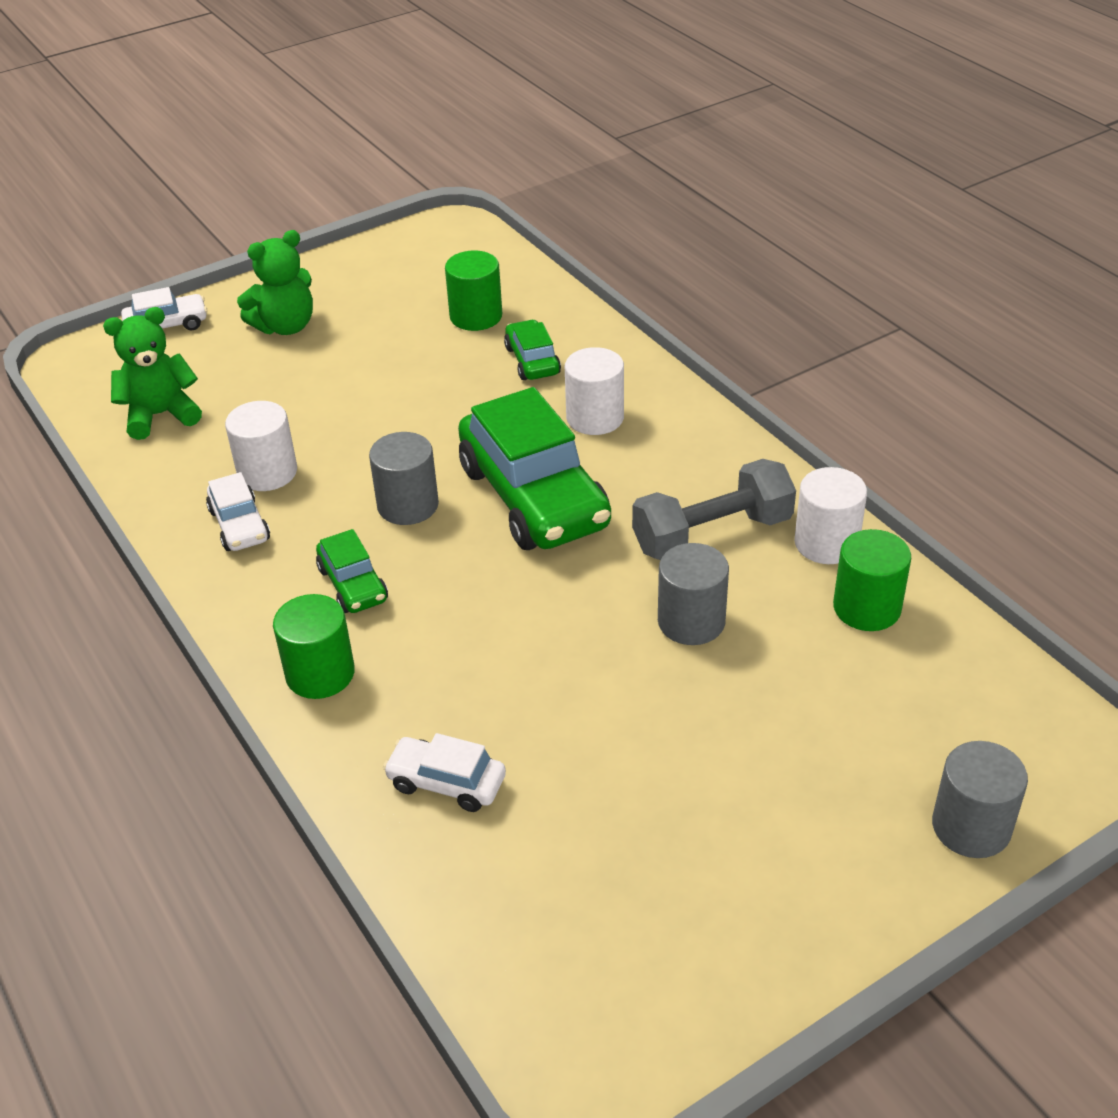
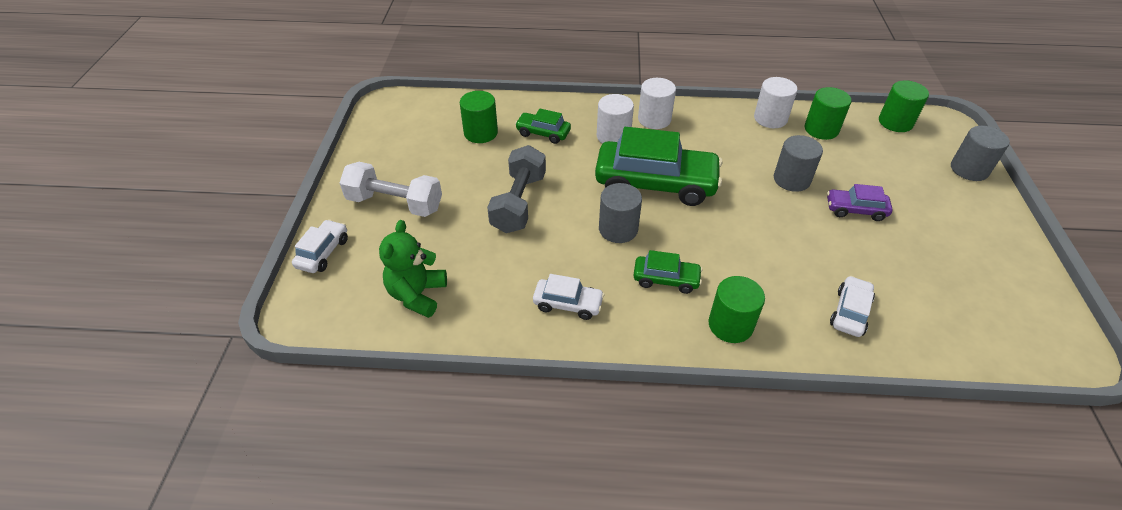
camera: 55 degrees left, 5 degrees up
white cylinder [225,401,297,491] -> white cylinder moved to [638,78,676,129]
green teddy bear [237,230,313,335] -> white dumbbell [340,162,442,217]
white car [383,733,506,812] -> white car turned 150 degrees clockwise [830,276,875,337]
grey dumbbell [632,459,796,560] -> grey dumbbell moved to [487,145,546,233]
none -> purple car [827,184,892,221]
none -> green cylinder [879,80,929,132]

